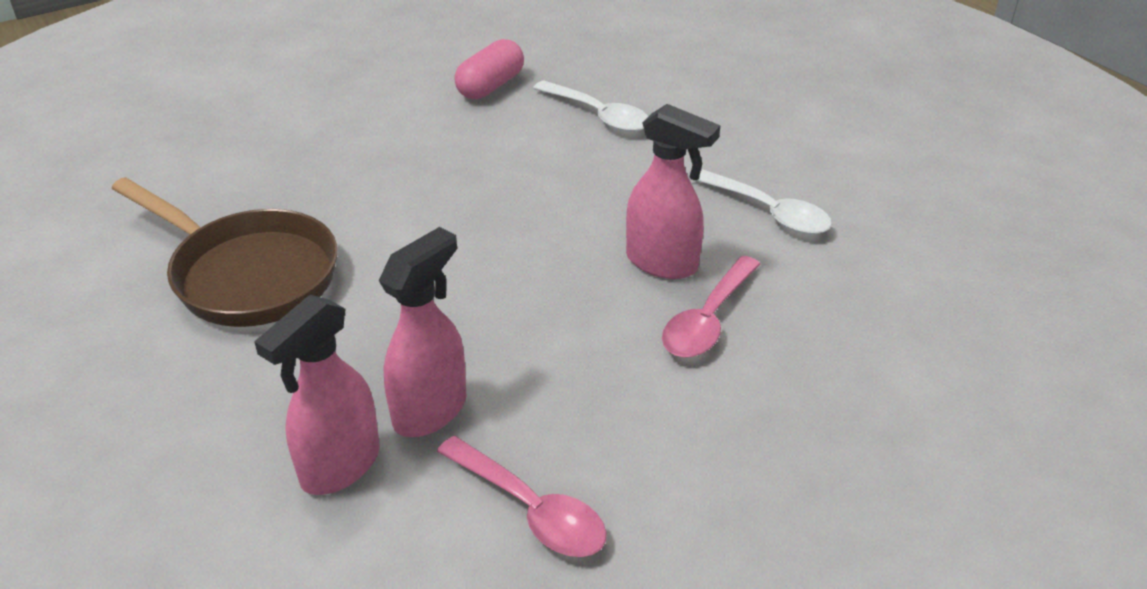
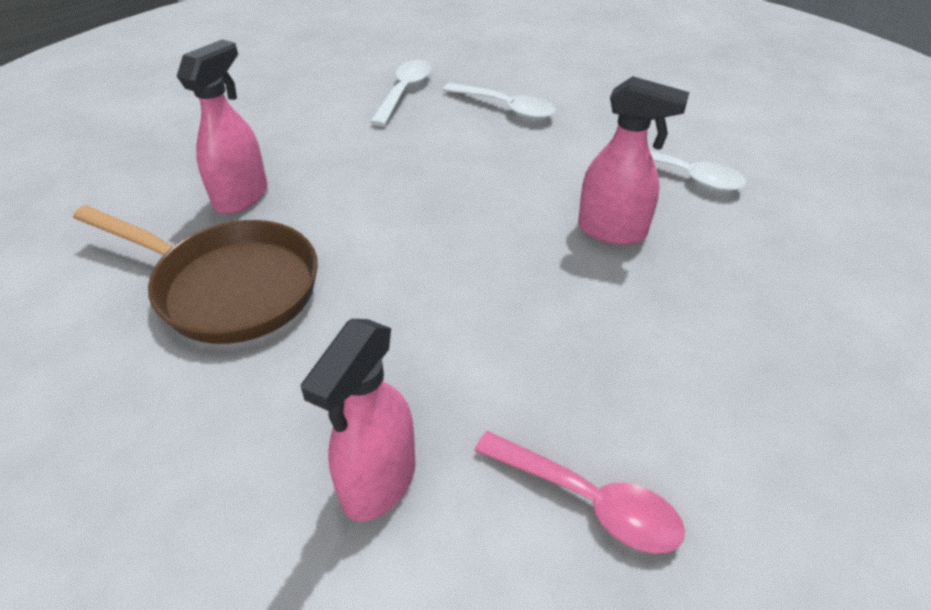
camera: 10 degrees left, 5 degrees up
pink spray bottle [379,227,466,437] -> pink spray bottle moved to [177,39,268,214]
pink capsule [454,39,524,99] -> white spoon [370,60,431,126]
pink spoon [662,256,760,358] -> none

